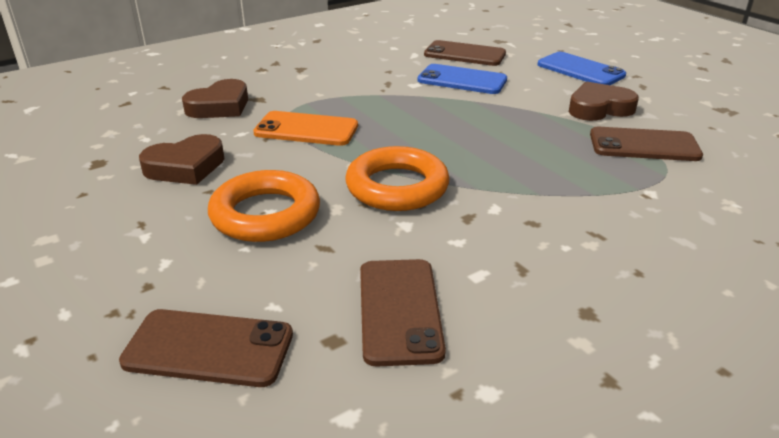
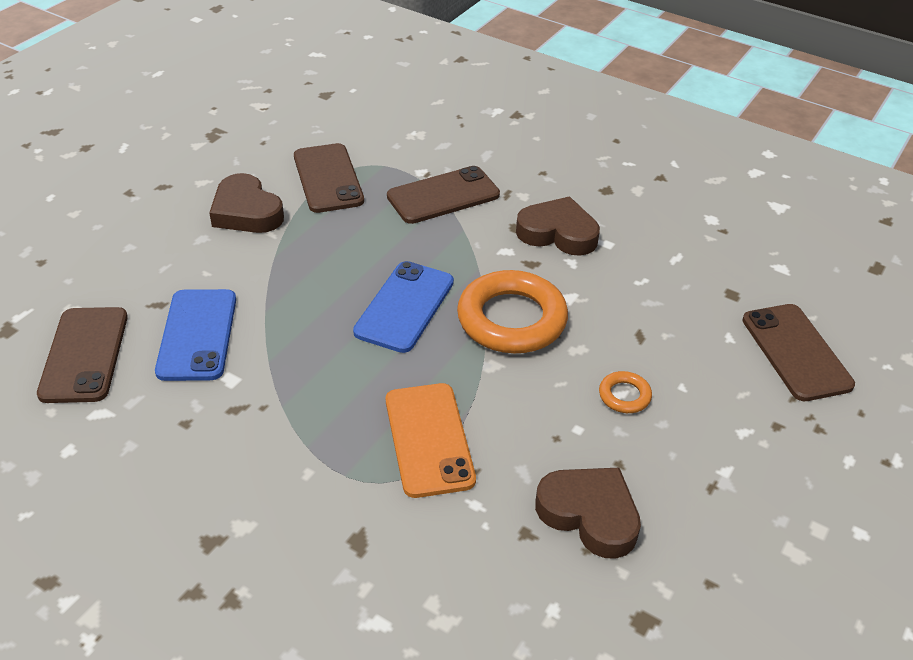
camera: 115 degrees left, 10 degrees up
brown heart [182,79,248,118] -> brown heart moved to [516,196,600,256]
orange ring [208,170,320,242] -> orange ring [599,371,652,413], size x0.45
brown phone [360,259,446,367] -> brown phone moved to [387,166,500,224]
blue phone [538,52,626,85] -> blue phone moved to [353,261,454,353]

